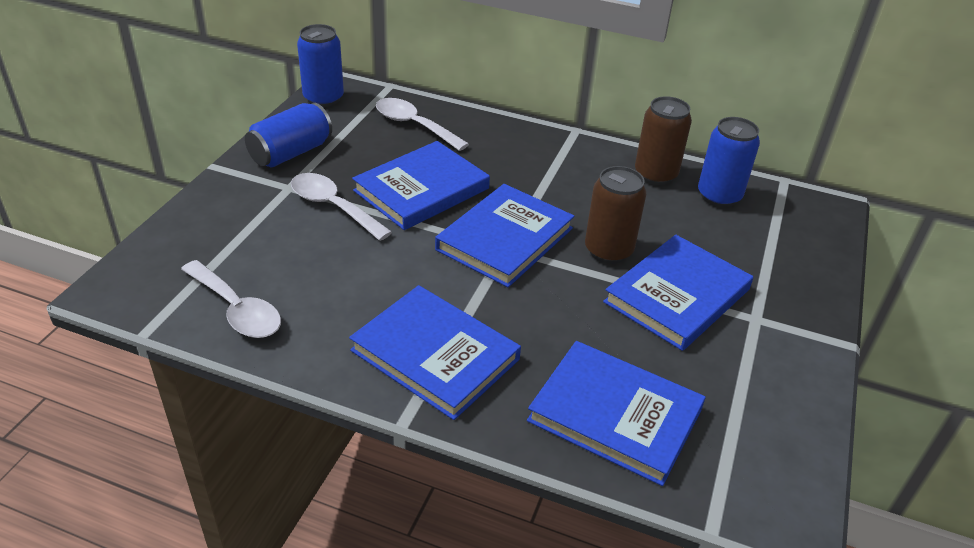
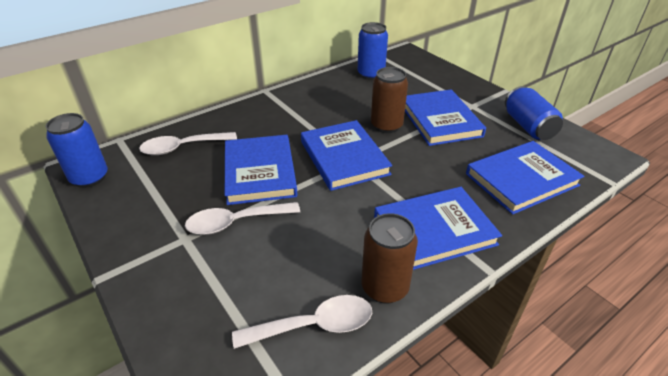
camera: 55 degrees left, 0 degrees up
blue can [245,103,332,167] -> blue can moved to [505,86,563,140]
brown can [635,96,692,185] -> brown can moved to [362,213,418,304]

